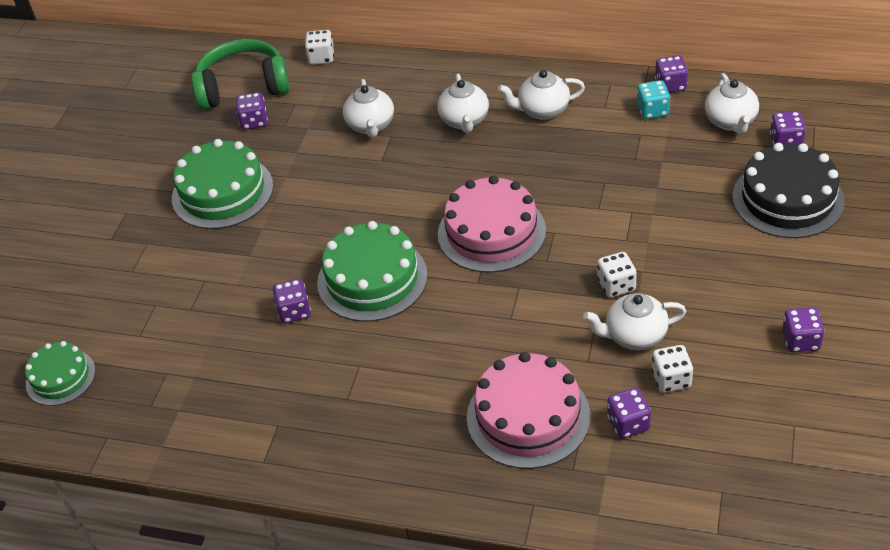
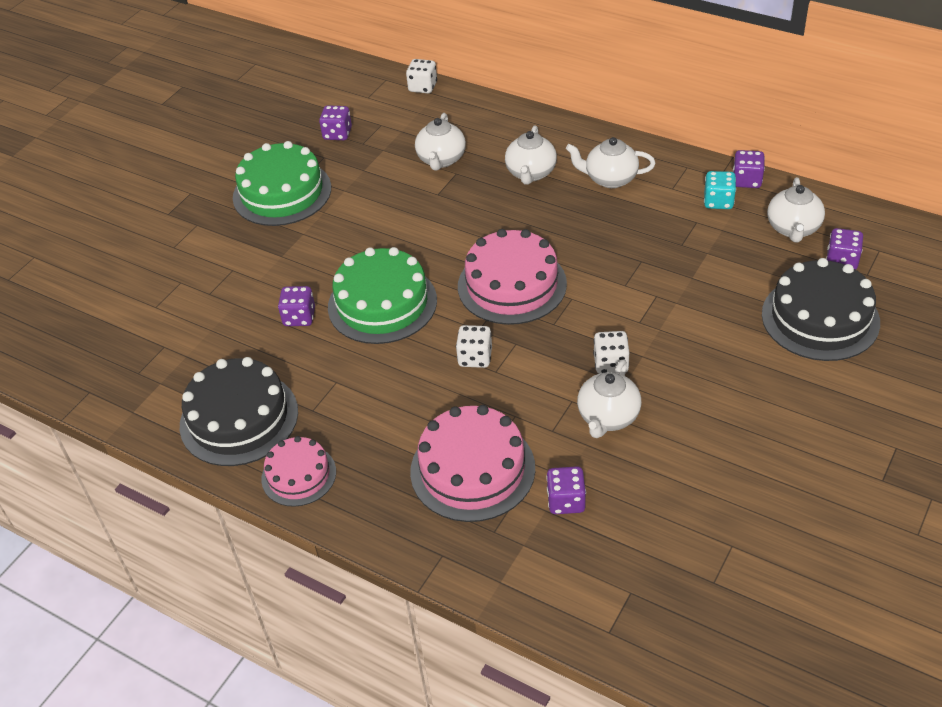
camera: 15 degrees right, 0 degrees up
green cake [25,341,95,406] -> none
green headphones [191,39,290,110] -> none
white teapot [583,293,686,350] -> white teapot turned 75 degrees counterclockwise [577,359,642,438]
white dice [651,345,693,393] -> white dice moved to [456,325,492,368]
purple dice [782,307,824,352] -> none
none -> black cake [180,357,298,466]
none -> pink cake [261,436,336,507]

